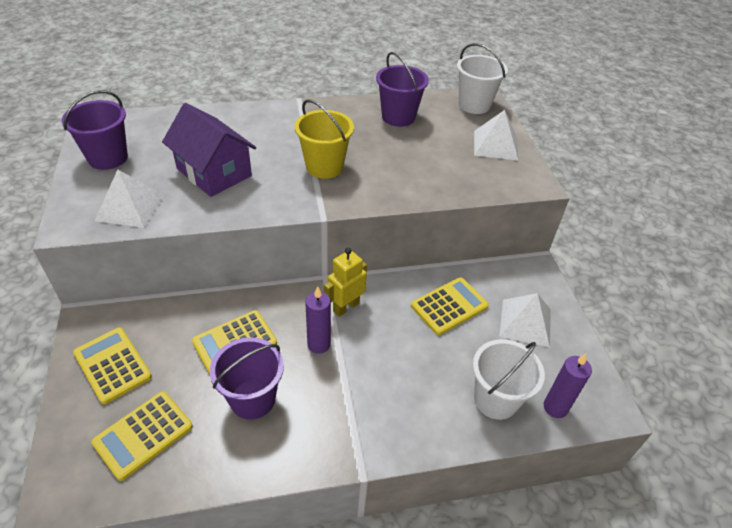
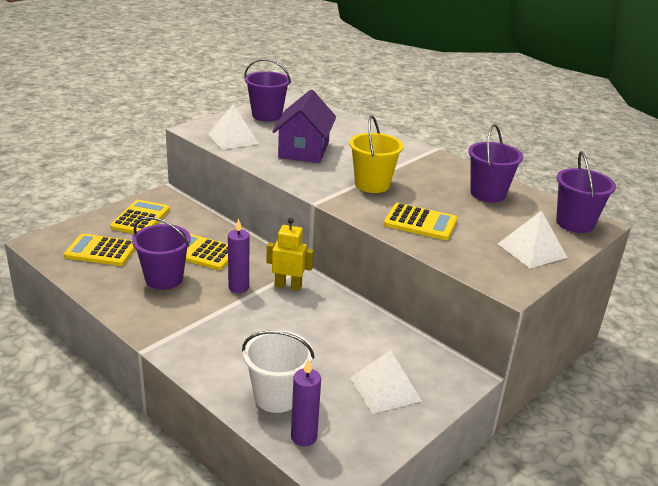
camera: 55 degrees right, 15 degrees down
yellow calculator [411,277,489,335] -> yellow calculator moved to [384,203,457,240]
white bucket [457,43,508,114] -> purple bucket [556,151,616,233]

